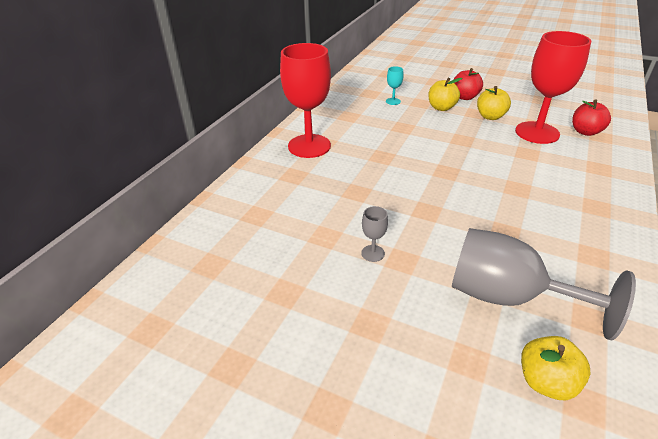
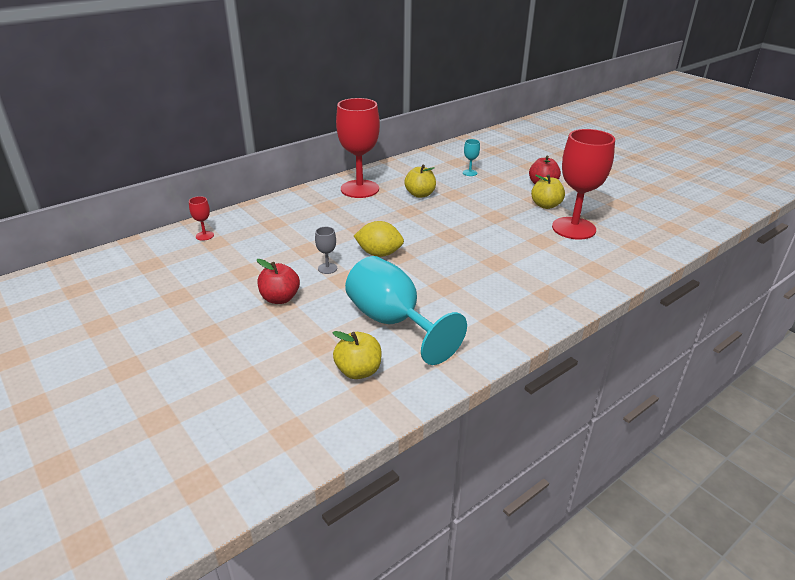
camera: 25 degrees right, 5 degrees down
yellow apple [428,77,462,111] -> yellow apple moved to [404,165,436,198]
grey goblet [452,228,636,340] -> turquoise goblet [345,256,467,365]
red apple [572,100,611,136] -> red apple moved to [257,259,300,304]
none -> red goblet [189,196,214,241]
none -> yellow lemon [354,221,404,257]

